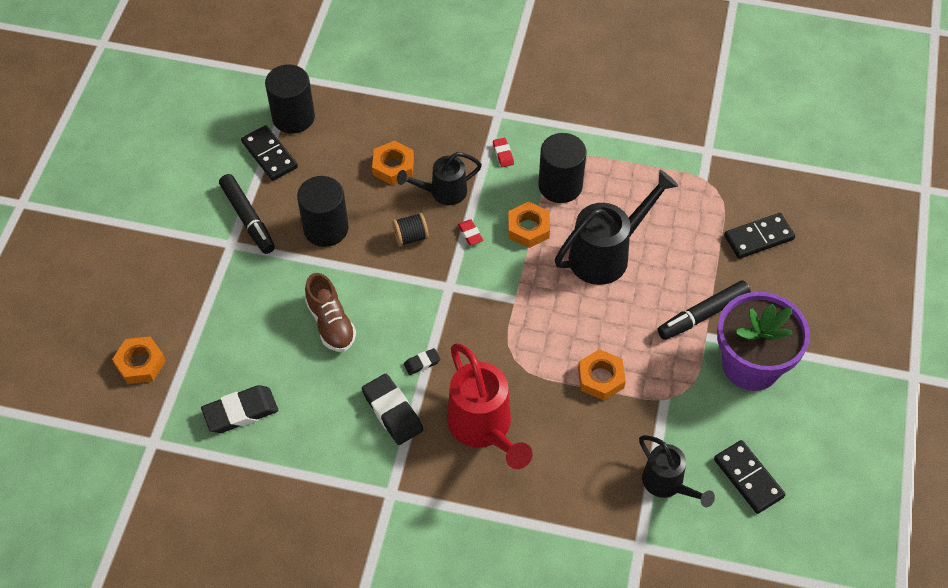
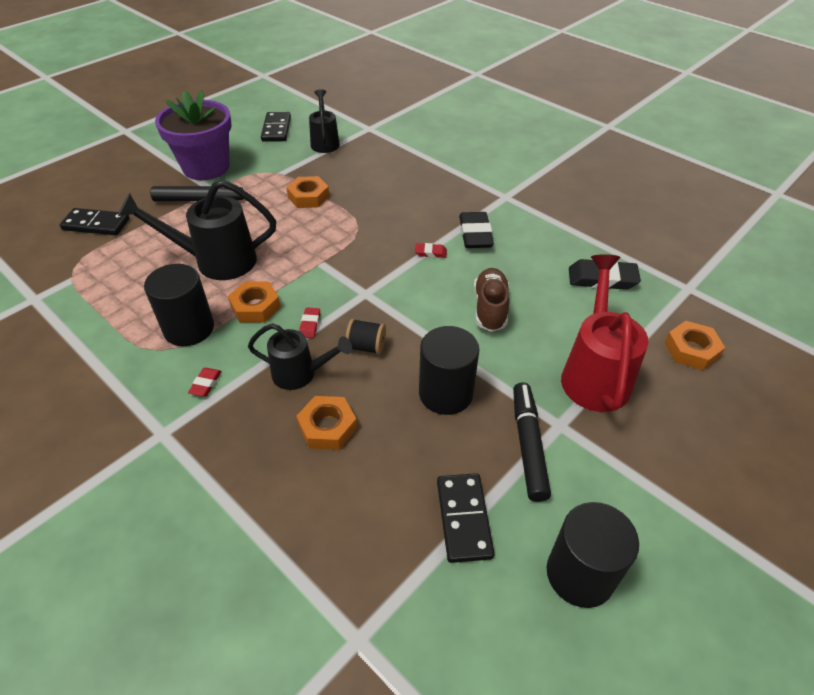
camera: 150 degrees left, 10 degrees down
black cylinder [265,65,315,134] -> black cylinder moved to [547,502,639,608]
black eraser [404,348,440,375] -> red eraser [415,243,447,258]
red watering can [447,343,533,469] -> red watering can moved to [561,254,648,412]

